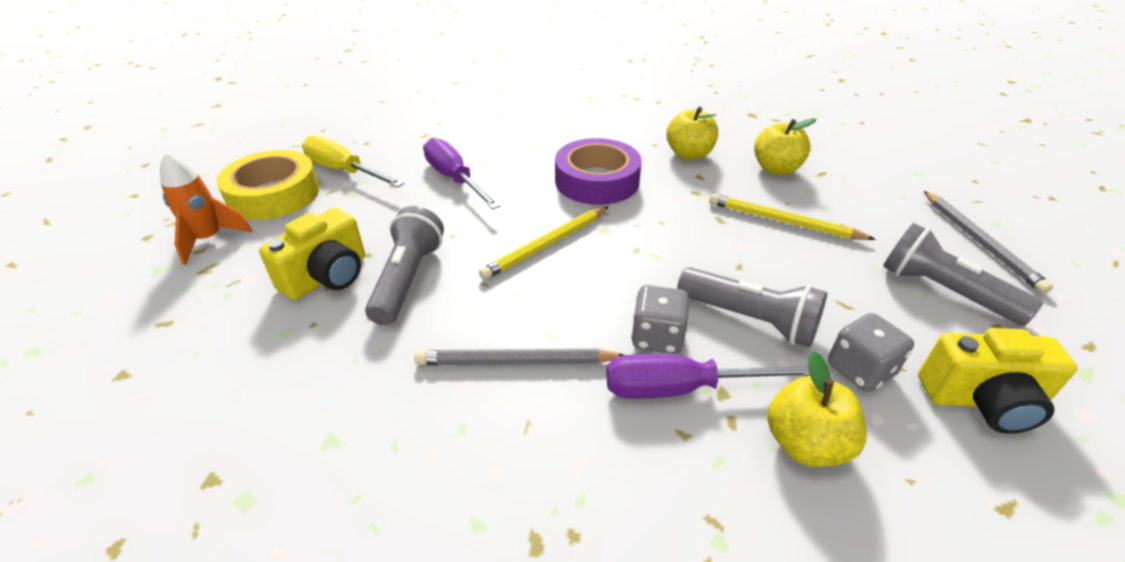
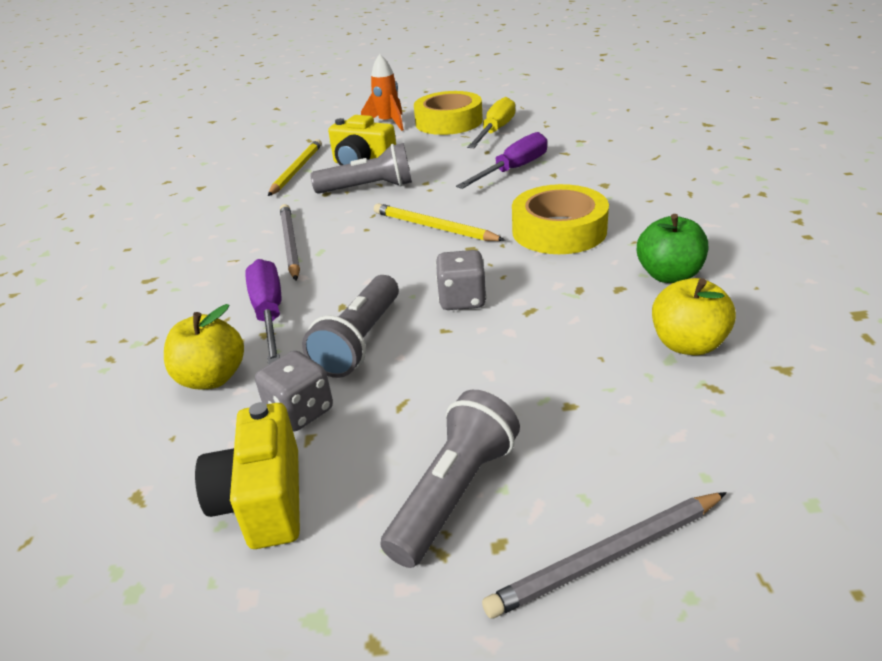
camera: 80 degrees right, 5 degrees down
purple tape [555,138,642,205] -> yellow tape [512,184,609,254]
grey dice [631,285,689,354] -> grey dice moved to [436,250,487,310]
yellow apple [666,107,718,160] -> green apple [637,214,708,283]
yellow pencil [709,194,876,240] -> yellow pencil moved to [268,139,322,196]

